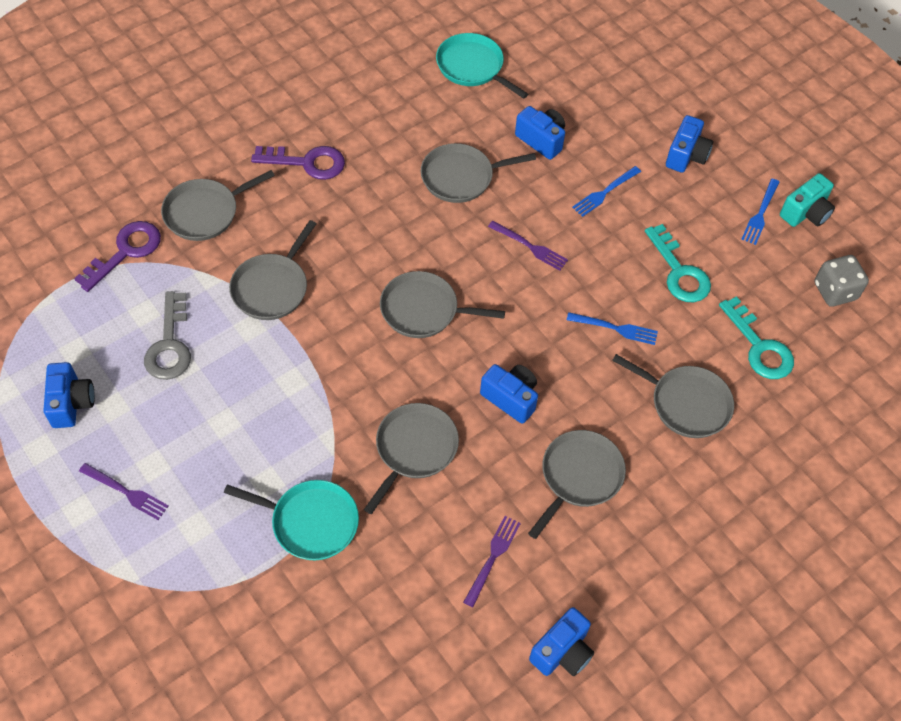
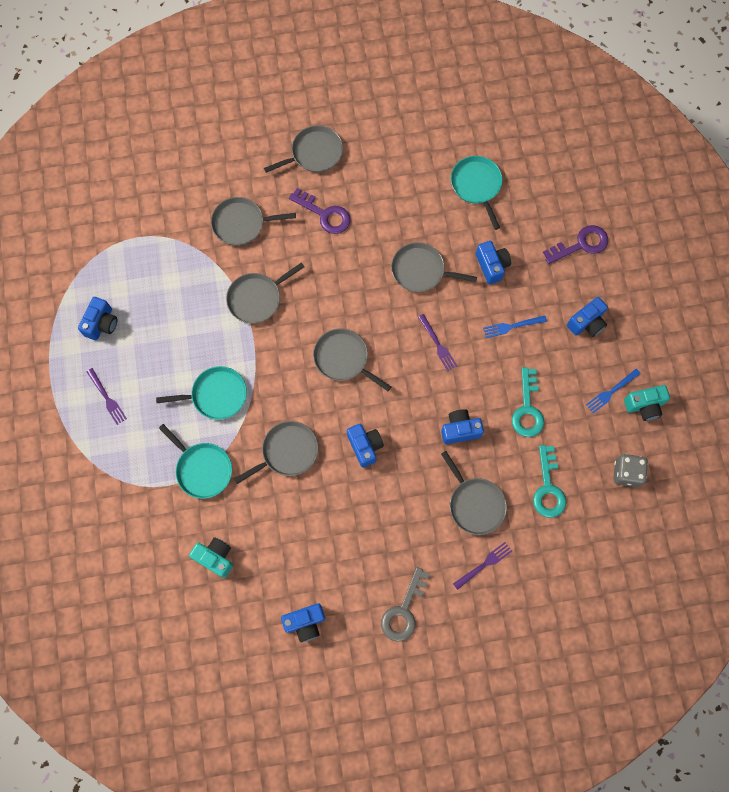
camera: 30 degrees right, 15 degrees up
purple key [74,221,161,292] -> purple key moved to [543,225,608,264]
grey key [144,291,191,380] -> grey key moved to [381,567,430,642]
purple fork [463,516,521,607] -> purple fork moved to [453,542,512,590]
grey pan [528,430,626,539] -> grey pan moved to [264,125,343,173]
blue fork [567,312,658,345] -> blue camera [441,409,484,444]
none -> turquoise pan [156,366,247,420]
none -> turquoise camera [189,537,233,578]

